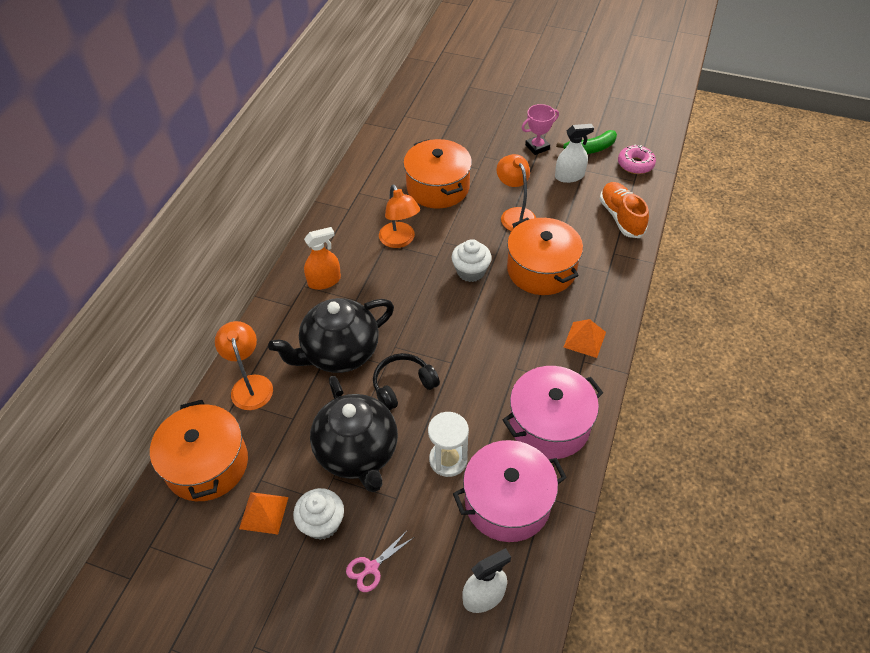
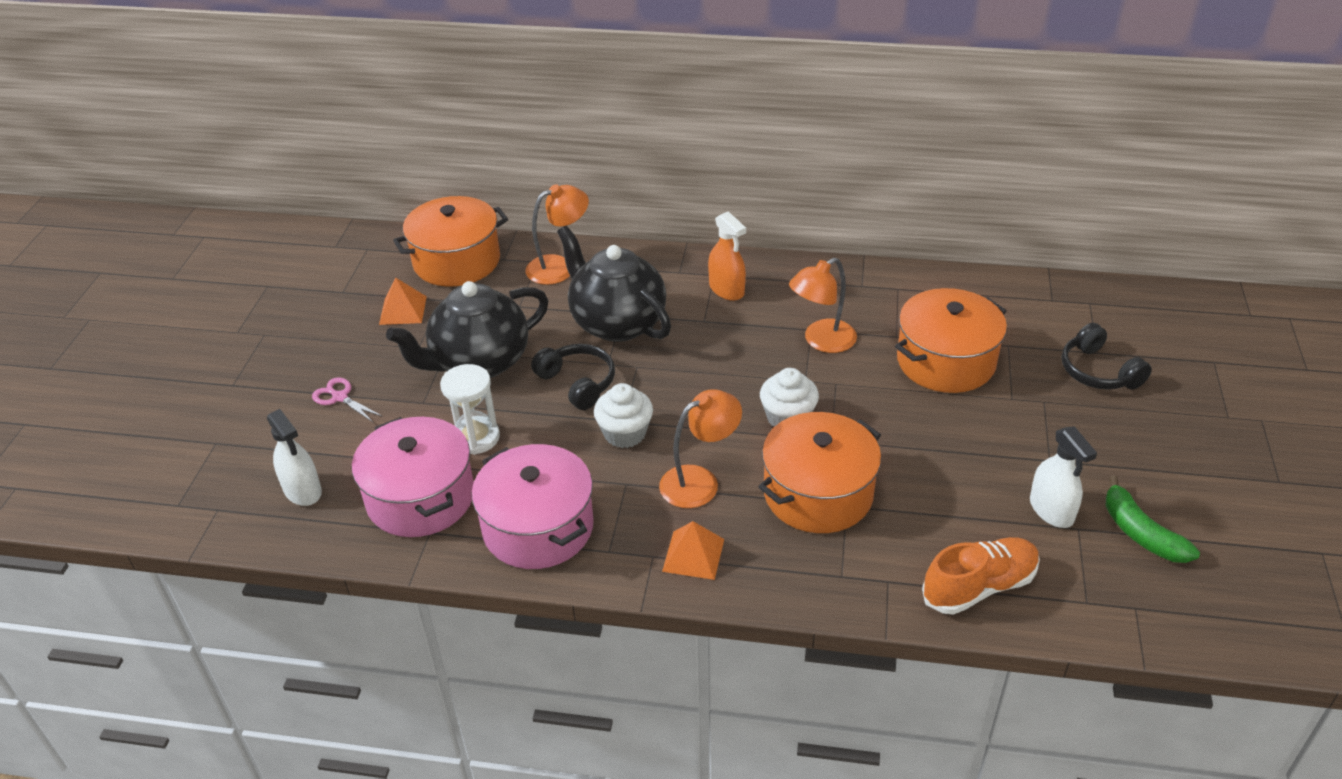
camera: 80 degrees right, 10 degrees down
white cupcake [293,488,344,540] -> white cupcake moved to [594,383,653,448]
orange lamp [497,154,536,231] -> orange lamp moved to [659,389,742,508]
pink trophy [522,104,559,155] -> none
pink donut [618,145,656,174] -> none
none -> black headphones [1062,323,1152,389]

